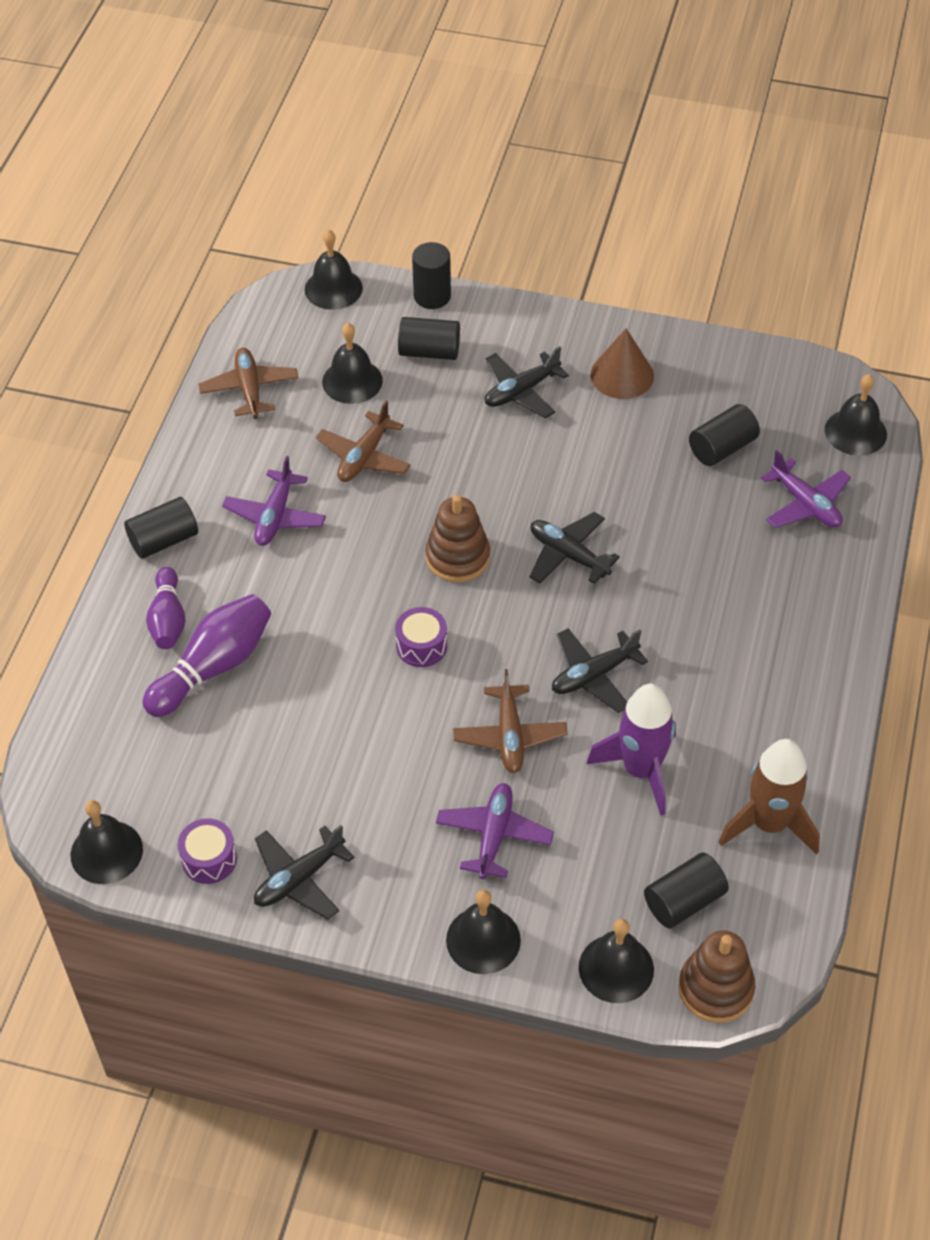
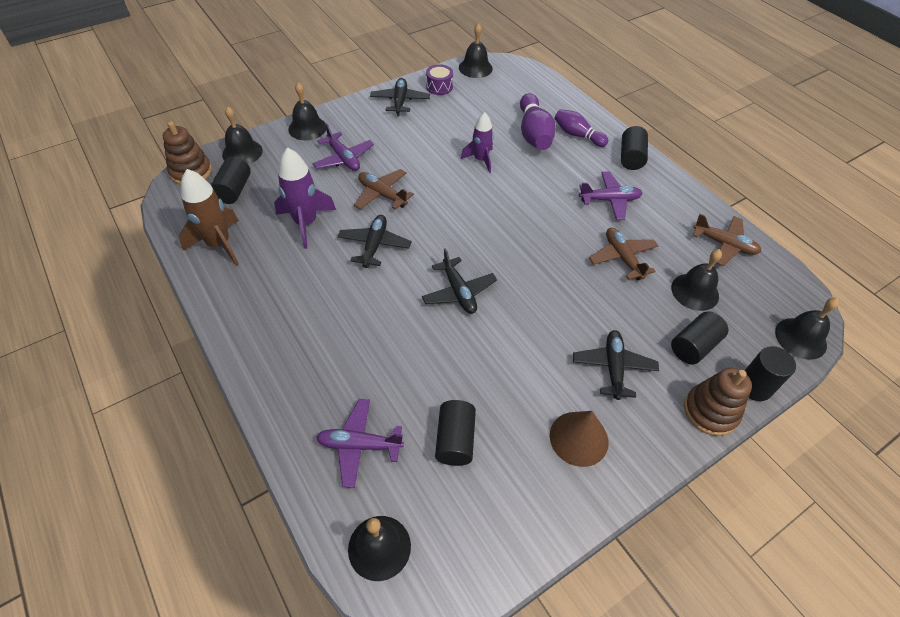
camera: 130 degrees right, 0 degrees up
purple plane [222,456,326,546] -> purple plane turned 120 degrees clockwise [579,172,643,220]
purple drum [395,607,447,667] -> none
brown stacking toy [425,495,490,582] -> brown stacking toy moved to [684,368,752,436]
black plane [530,512,620,584] -> black plane turned 75 degrees clockwise [422,248,497,314]
none -> purple rocket [461,112,494,173]

